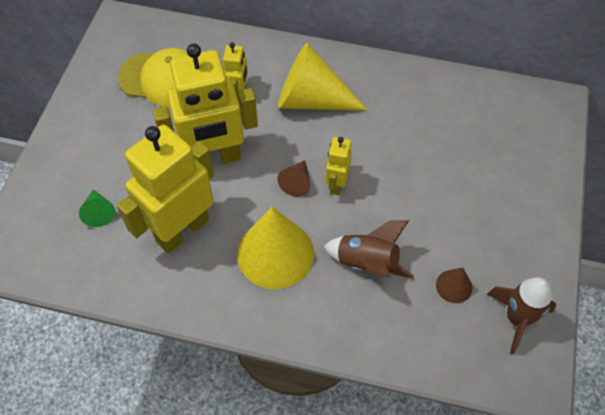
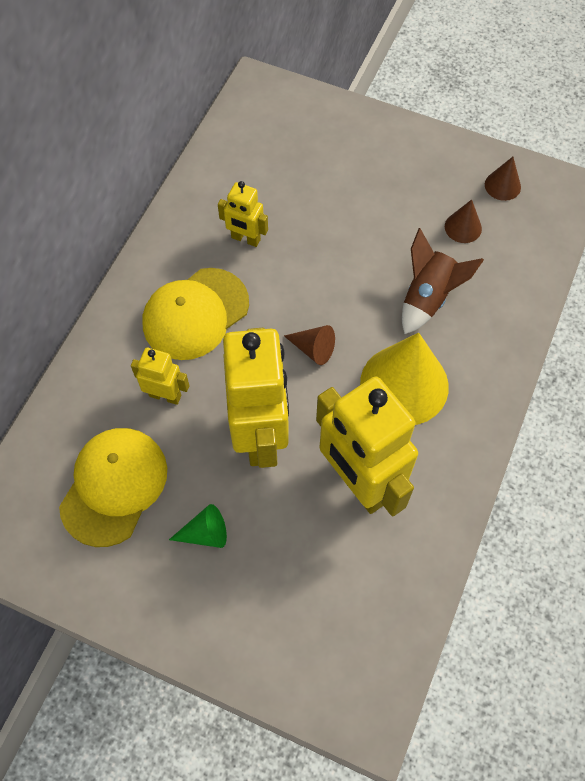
camera: 80 degrees left, 5 degrees up
green cone [79,189,115,227] -> green cone moved to [169,504,227,548]
yellow cone [278,43,368,111] -> yellow cap [142,268,249,360]
yellow robot [325,137,352,195] -> yellow robot moved to [218,181,268,247]
brown rocket [487,277,557,354] -> brown cone [485,157,521,201]

